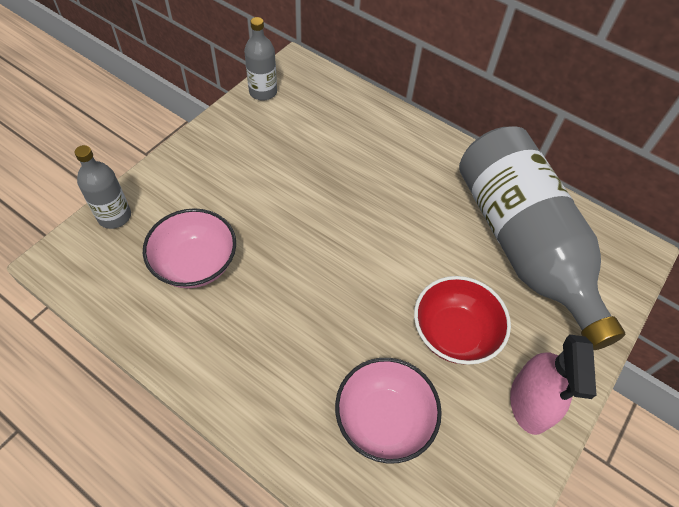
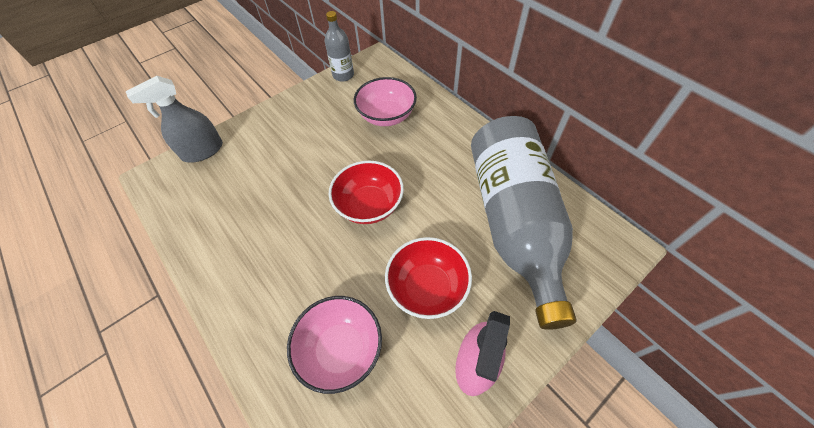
camera: 20 degrees right, 0 degrees up
grey bottle [74,145,131,229] -> grey spray bottle [126,76,223,162]
pink bowl [143,208,236,288] -> pink bowl moved to [354,77,417,126]
none -> red bowl [329,161,404,224]

